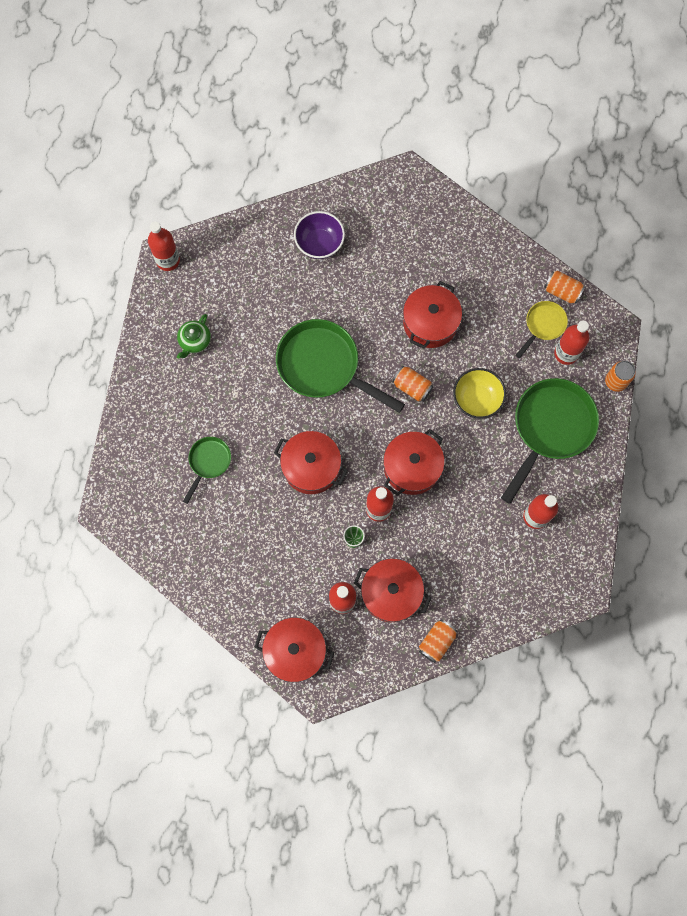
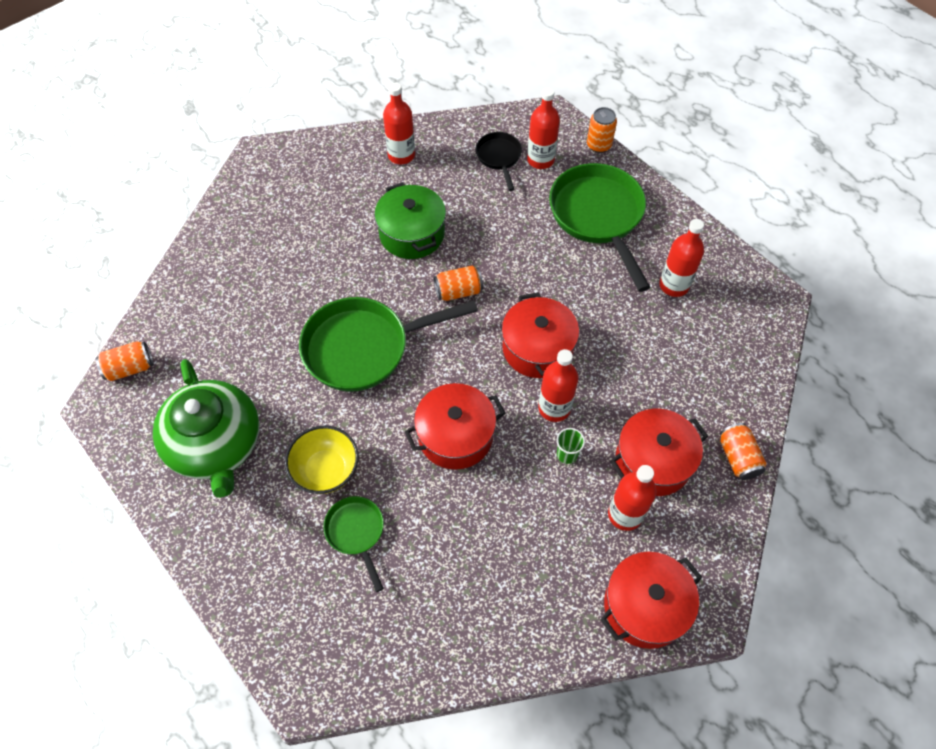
camera: 50 degrees left, 15 degrees down
red bottle [148,222,180,271] -> red bottle moved to [383,83,415,164]
green teapot [177,314,211,359] -> green teapot [153,359,260,498], size x2.20
purple bowl [294,211,345,259] -> none
red pot [403,281,462,349] -> green pot [374,182,446,259]
yellow bowl [453,368,506,419] -> yellow bowl moved to [285,426,359,494]
yellow pan [516,301,568,358] -> black pan [476,132,522,191]
orange can [544,271,585,304] -> orange can moved to [96,341,154,381]

